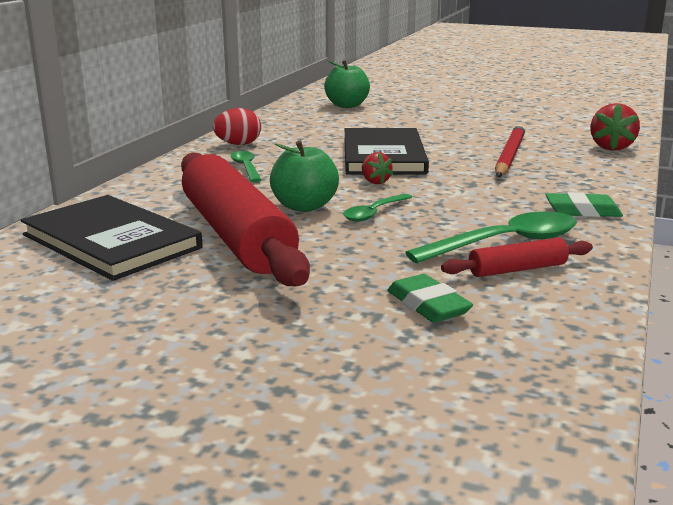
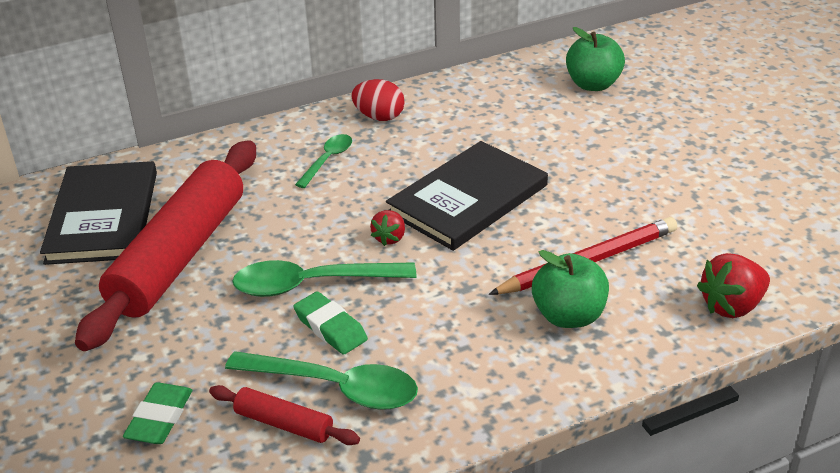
camera: 45 degrees right, 15 degrees up
green apple [270,141,339,212] -> green apple moved to [532,250,609,328]
green spoon [343,194,412,222] -> green spoon [232,260,416,297], size x1.72
green eraser [545,192,623,217] -> green eraser moved to [293,291,368,355]

